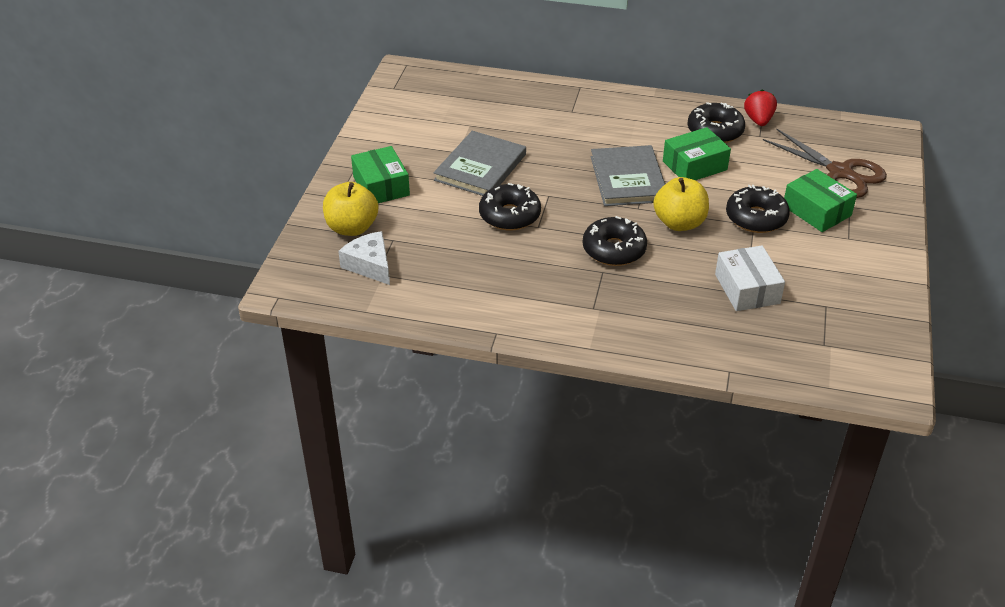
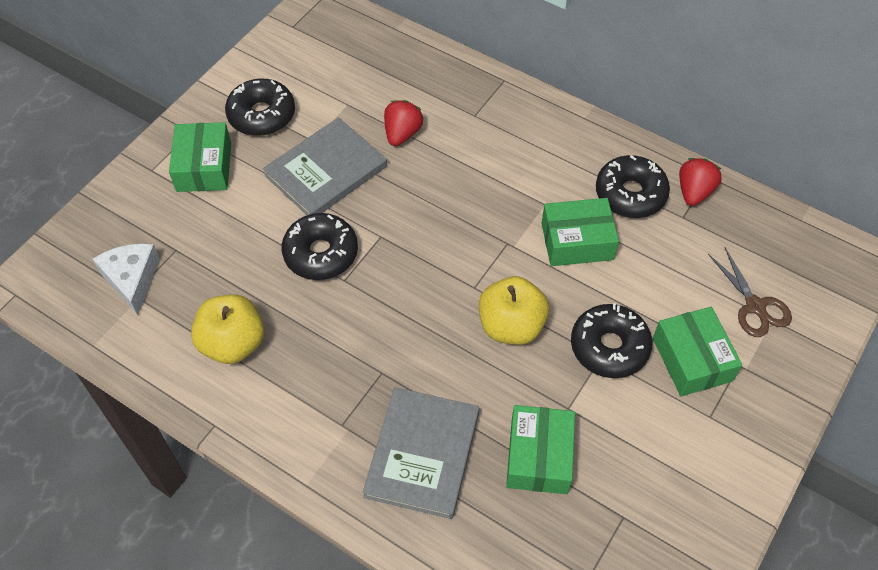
camera: 20 degrees right, 15 degrees up
yellow apple [323,182,378,236] -> yellow apple moved to [191,294,264,364]
black donut [583,216,647,266] -> black donut moved to [225,78,295,136]
grey book [591,145,665,206] -> grey book moved to [363,387,479,519]
white box [715,245,785,311] -> green box [506,405,575,494]
brown scissors [763,129,887,198] -> brown scissors [708,248,792,337], size x0.63
none -> red strawberry [384,100,423,146]

